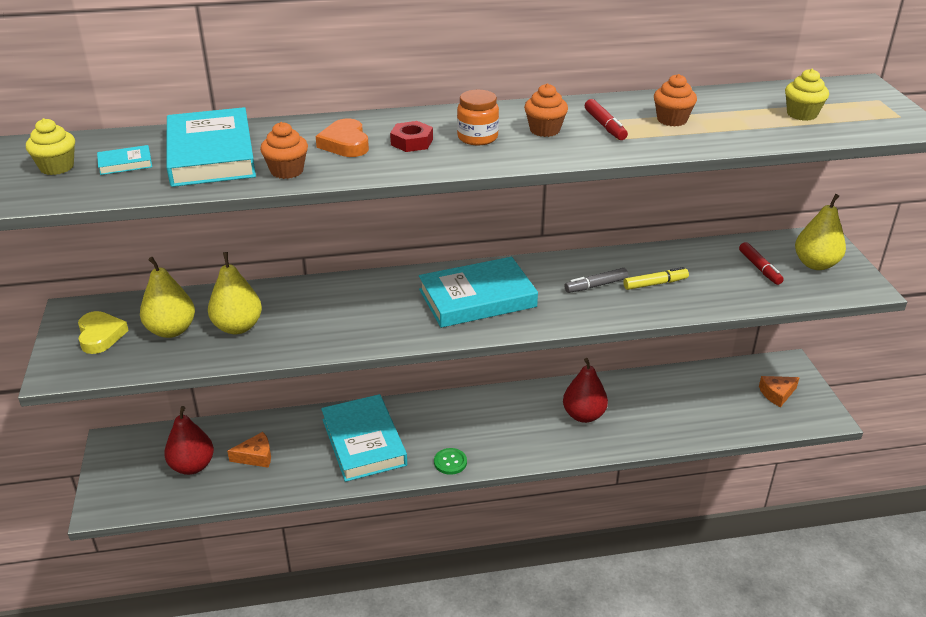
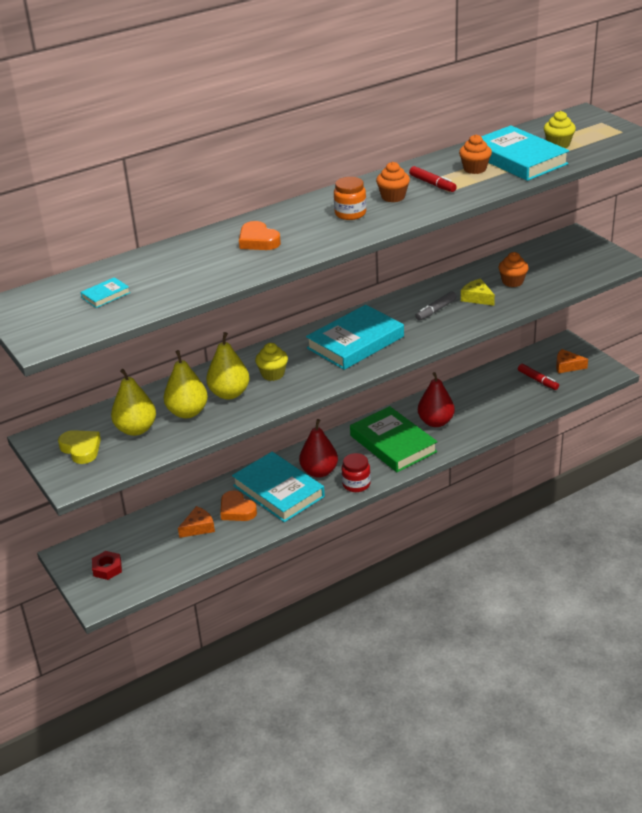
camera: 20 degrees left, 0 degrees up
yellow cupcake [26,118,75,175] -> yellow cupcake moved to [255,343,288,381]
red pear [164,406,214,475] -> red pear moved to [299,419,338,478]
turquoise book [167,107,256,187] -> turquoise book moved to [481,125,569,181]
orange cupcake [260,122,308,179] -> orange cupcake moved to [498,252,529,287]
red nut [390,121,433,152] -> red nut moved to [92,551,122,580]
green button [434,448,467,475] -> red jar [342,453,371,492]
yellow marker [623,267,689,290] -> yellow cheese [461,278,495,306]
red marker [739,242,784,285] -> red marker moved to [518,364,559,390]
orange cheese [759,376,800,407] -> orange cheese turned 60 degrees clockwise [556,349,588,373]
yellow pear [795,194,846,270] -> yellow pear moved to [206,332,250,400]
none -> orange heart [220,490,257,521]
none -> green book [350,406,437,472]

